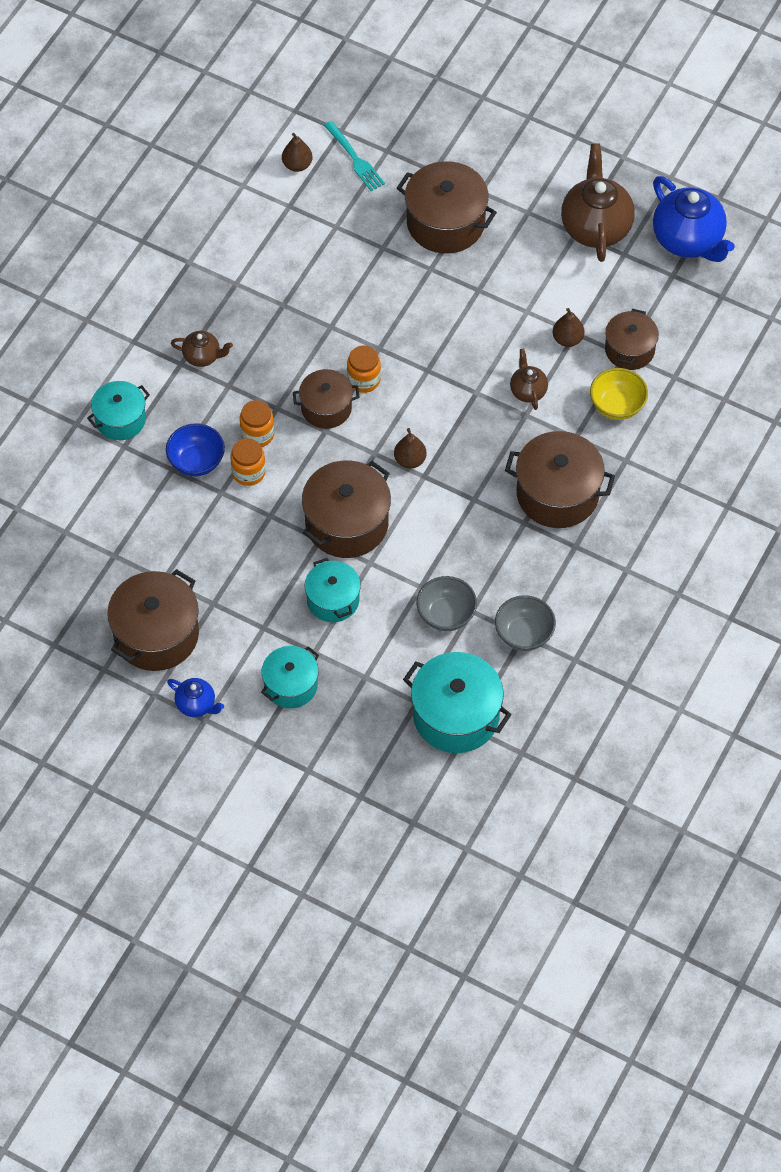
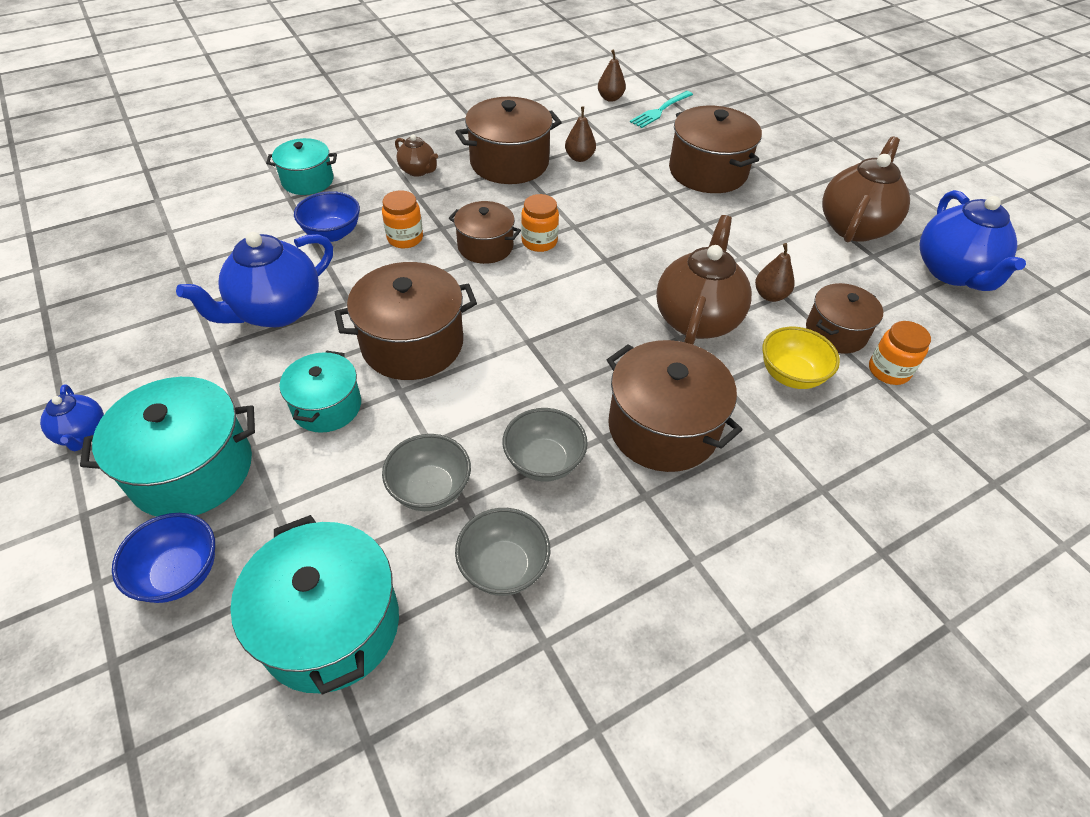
camera: 30 degrees right, 10 degrees down
brown pot [107,569,199,671] -> brown pot moved to [455,97,562,184]
orange jar [231,438,266,486] -> orange jar moved to [869,321,931,385]
turquoise pot [261,646,319,708] -> turquoise pot [80,377,255,517], size x1.60
turquoise fork [324,121,385,191] -> turquoise fork turned 45 degrees clockwise [630,91,693,128]
brown pear [394,428,427,469] -> brown pear moved to [565,107,596,162]
brown teapot [510,349,548,410] -> brown teapot [656,215,752,345], size x1.98
none -> blue bowl [112,513,215,603]
none -> blue teapot [176,232,333,327]
none -> grey bowl [503,408,588,482]

